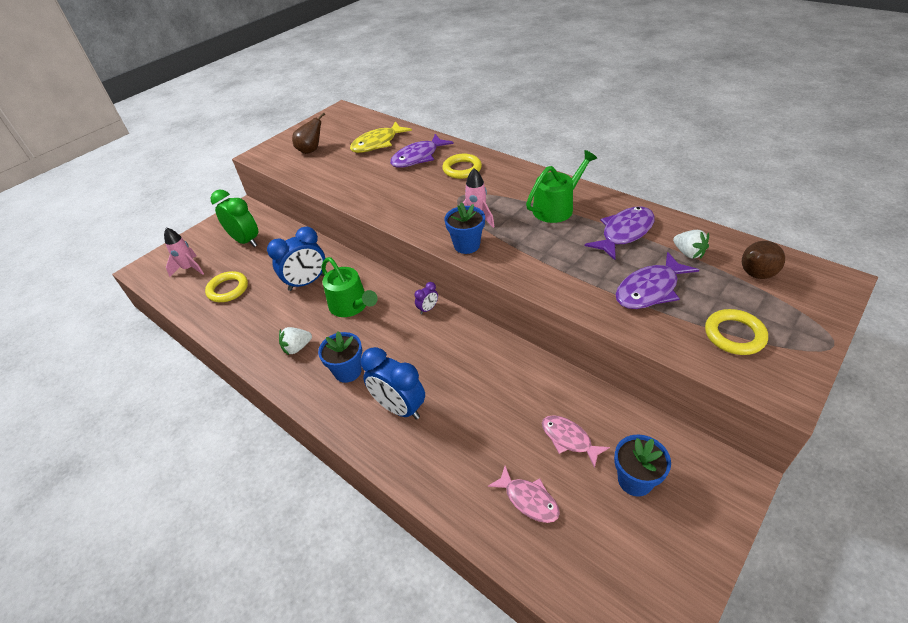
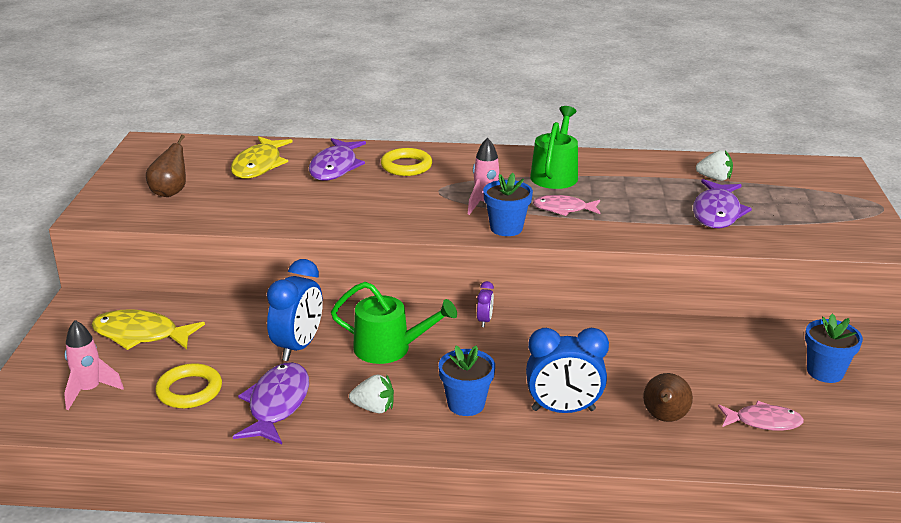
camera: 40 degrees left, 15 degrees down
green clock [211,190,258,247] -> yellow fish [91,309,205,350]
white strawberry [279,327,312,355] -> white strawberry turned 105 degrees counterclockwise [349,374,394,413]
pink fish [542,415,610,468] -> pink fish moved to [533,195,600,216]
purple fish [585,206,655,260] -> purple fish moved to [233,362,309,444]
yellow ring [705,309,768,355] -> none
brown pear [742,241,785,279] -> brown pear moved to [643,373,693,422]

